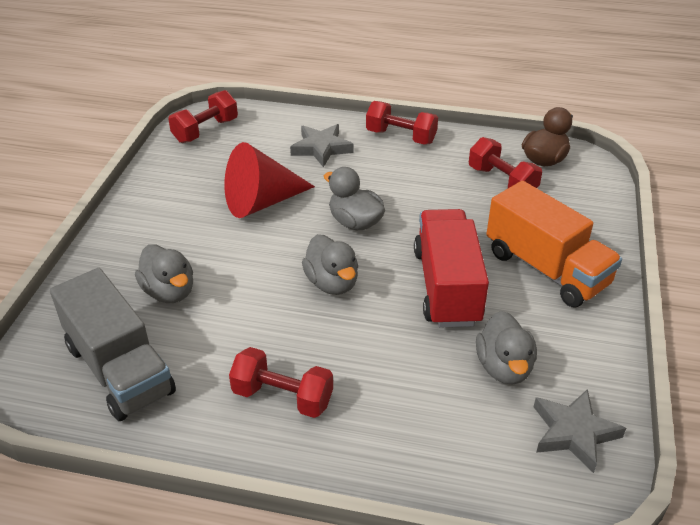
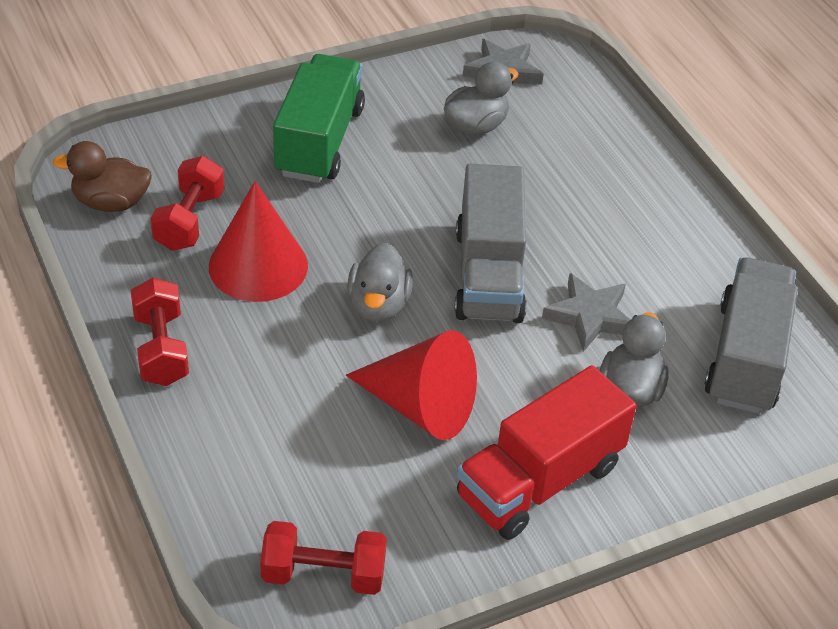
camera: 130 degrees left, 5 degrees up
red dumbbell [229,347,333,418] -> none
grey star [290,124,354,167] -> grey star moved to [542,273,631,352]
grey duck [302,234,358,295] -> grey truck [454,164,527,323]
red truck [414,209,489,327] -> red truck moved to [457,366,636,540]
orange truck [486,181,622,307] -> green truck [273,54,365,183]
none -> red cone [209,181,308,302]

